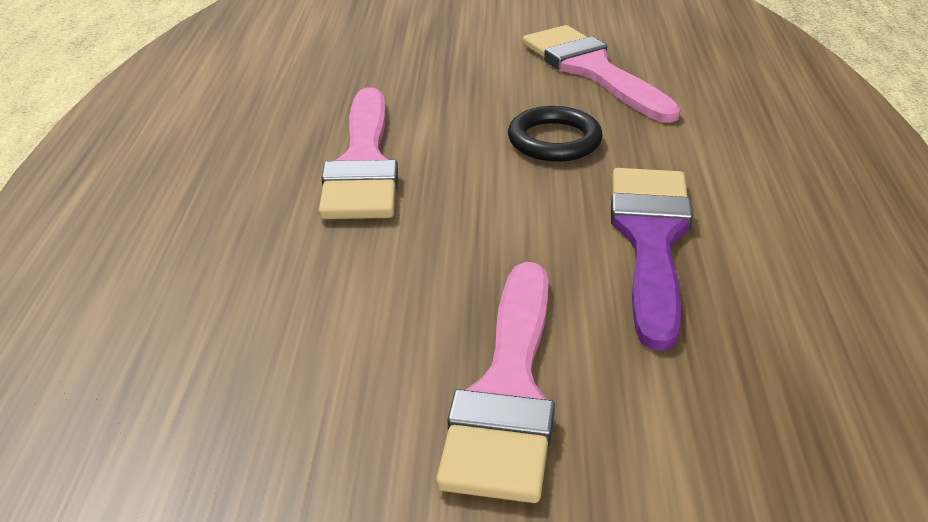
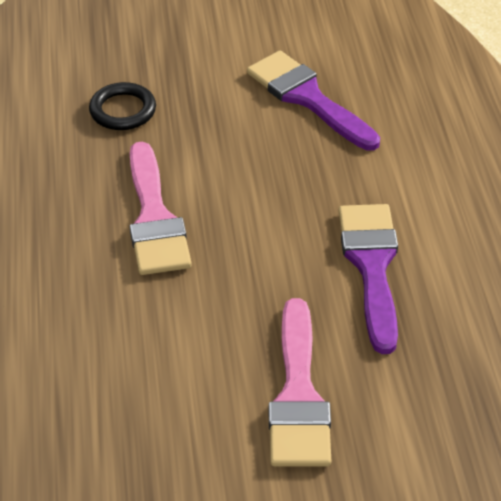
camera: 10 degrees left, 10 degrees up
black ring [508,106,603,162] -> black ring moved to [89,82,156,130]
pink brush [522,25,681,123] -> purple brush [247,51,380,151]

